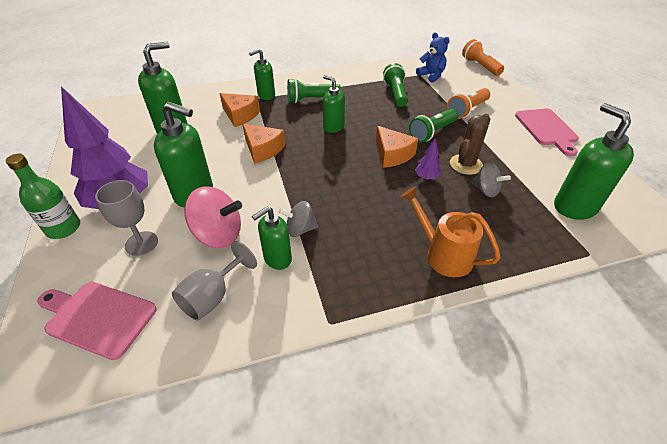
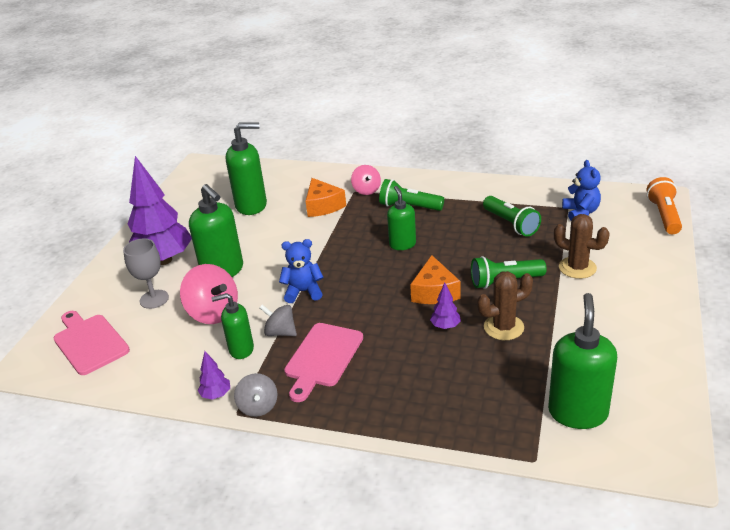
camera: 35 degrees right, 10 degrees down
green bottle [6,154,80,239] -> none
grey goblet [172,241,257,321] -> none
orange cheese [243,124,285,164] -> none
green soap dispenser [249,49,275,100] -> pink spinning top [351,165,381,195]
green flashlight [383,63,408,107] -> green flashlight turned 120 degrees clockwise [483,196,541,237]
orange watering can [401,186,501,277] -> none
orange flashlight [447,88,490,119] -> brown cactus [554,214,610,279]
grey spinning top [472,163,511,197] -> grey spinning top moved to [234,373,278,417]
pink cutting board [515,108,579,156] -> pink cutting board moved to [284,323,363,402]
none -> purple tree [198,351,230,400]
none -> blue teddy bear [279,239,324,303]

